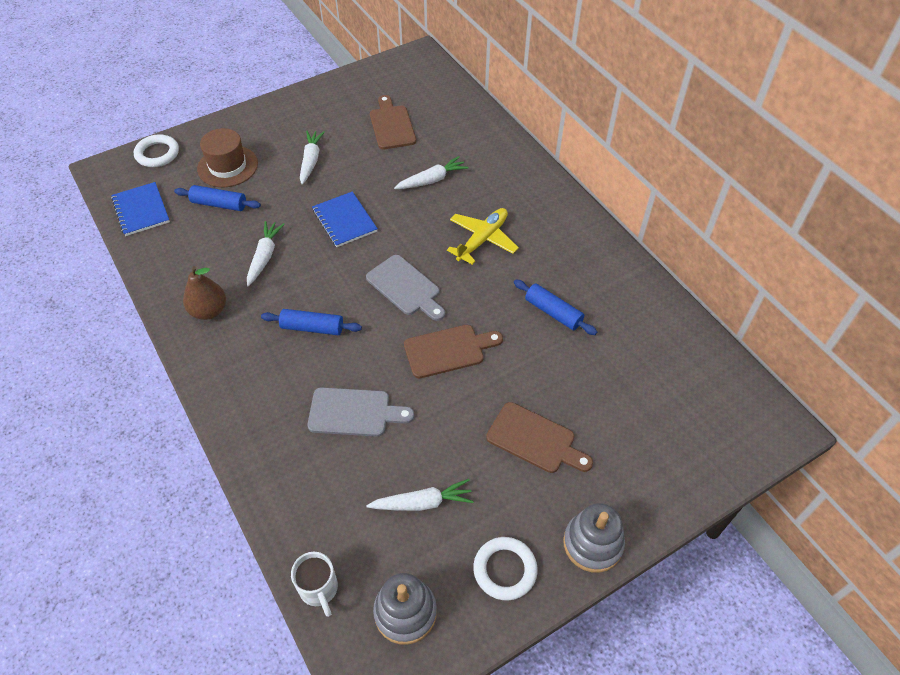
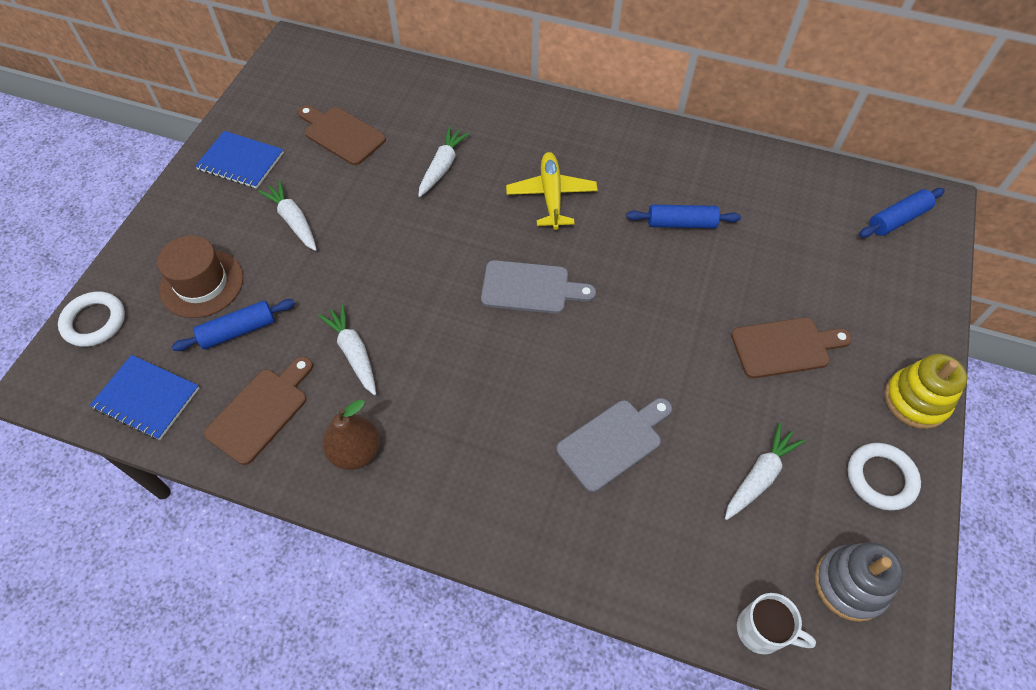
camera: 40 degrees left, 5 degrees up
blue rolling pin [261,309,362,335] -> blue rolling pin moved to [859,188,945,238]
blue notebook [312,191,378,247] -> blue notebook moved to [195,131,284,189]
brown cutting board [404,325,503,378] -> brown cutting board moved to [204,356,313,465]
grey stacking toy [563,503,625,573] -> yellow stacking toy [884,354,967,429]

